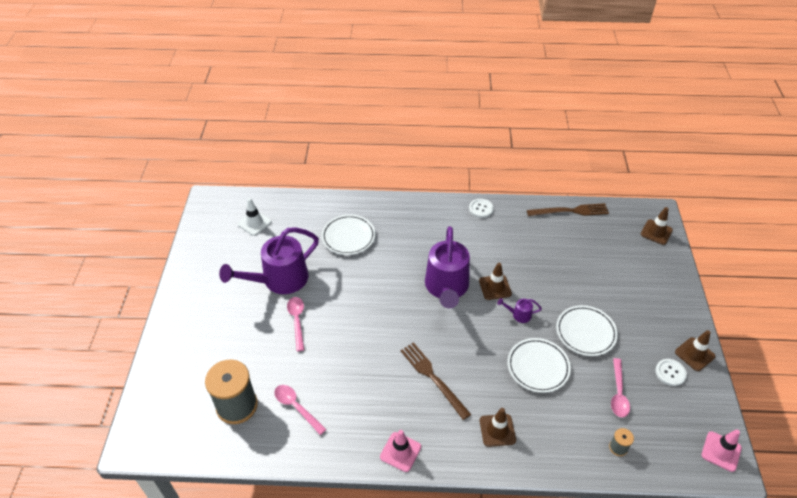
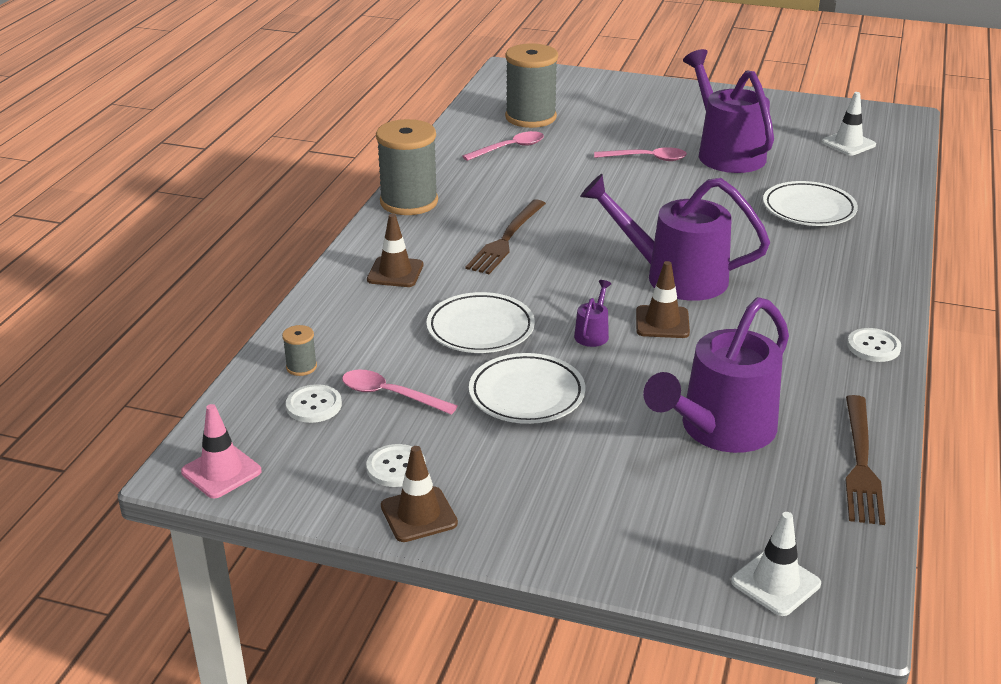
camera: 105 degrees right, 15 degrees down
pink traffic cone [380,430,421,472] -> grey spool [376,119,438,215]
brown fork [400,342,471,420] -> brown fork turned 135 degrees clockwise [465,199,546,274]
brown traffic cone [641,207,673,245] -> white traffic cone [731,512,821,616]
none -> white button [286,384,342,423]
none -> purple watering can [643,297,789,453]

